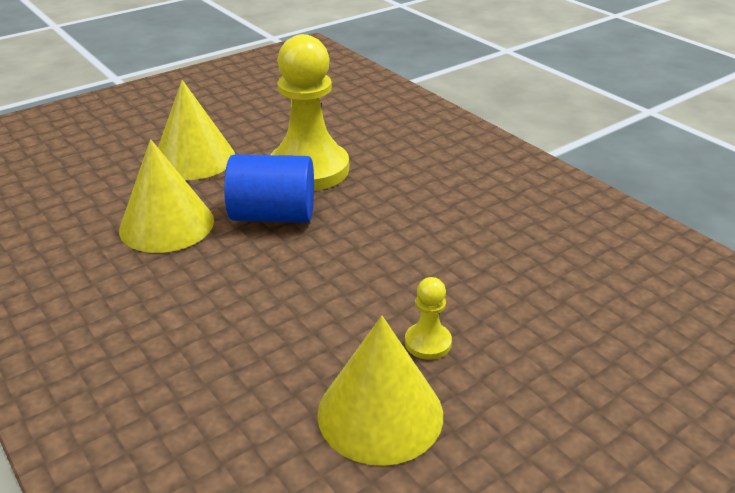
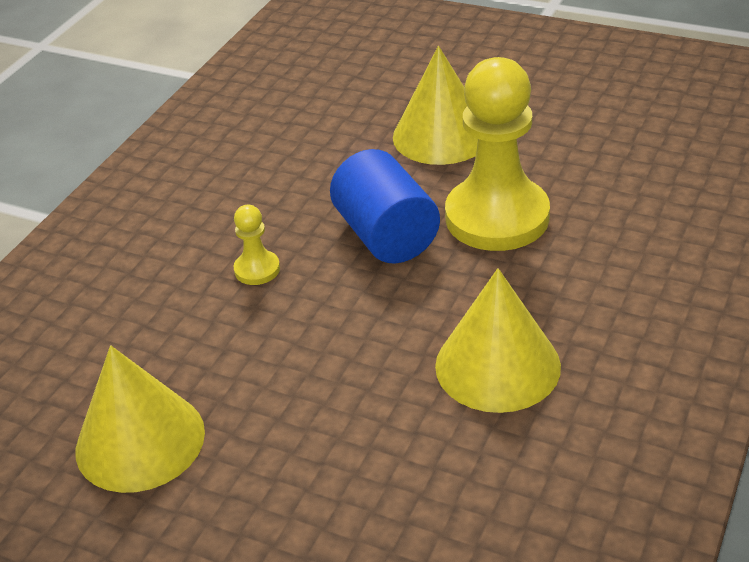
camera: 65 degrees right, 5 degrees up
yellow cone [119,139,214,253] -> yellow cone moved to [435,268,561,413]
yellow pawn [405,277,452,360] -> yellow pawn moved to [233,205,280,285]

